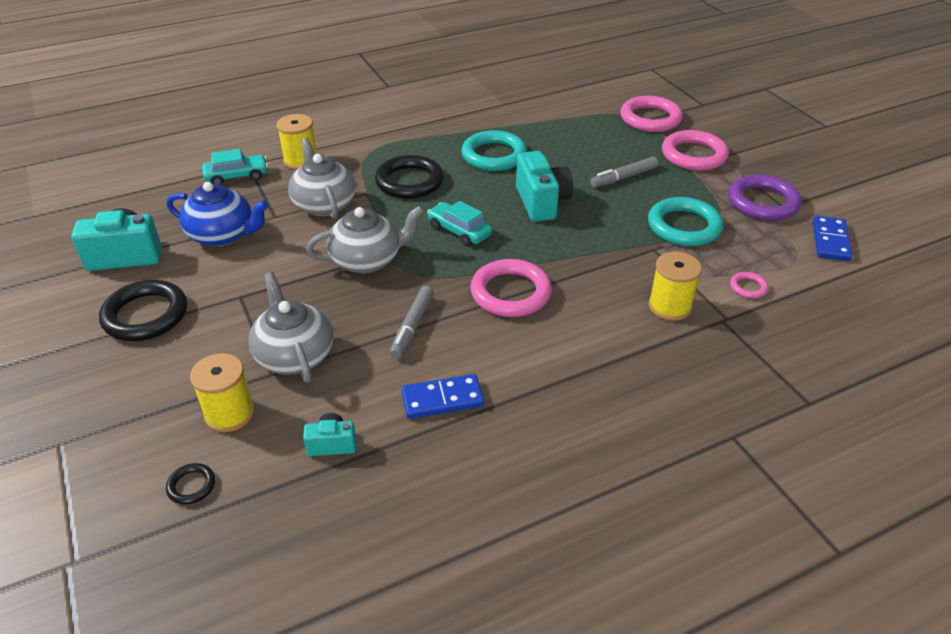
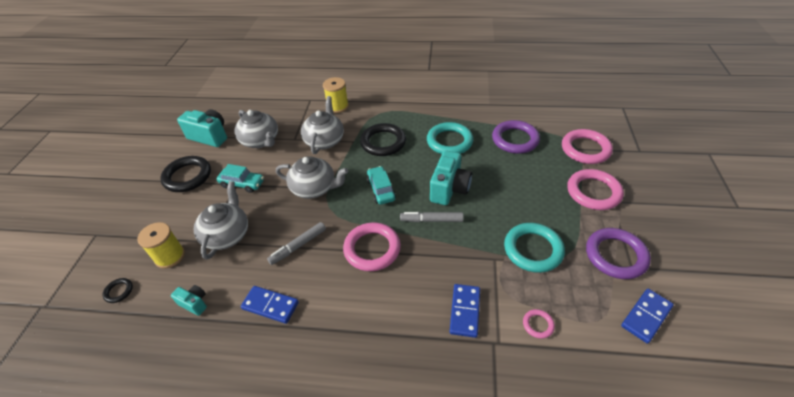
camera: 35 degrees right, 5 degrees up
blue teapot [167,182,269,246] -> grey teapot [234,110,278,148]
turquoise car [202,149,268,185] -> turquoise car moved to [217,164,264,193]
grey marker [590,157,658,188] -> grey marker moved to [400,212,464,222]
yellow spool [648,252,702,321] -> blue domino [449,284,480,338]
none -> purple ring [492,120,540,154]

